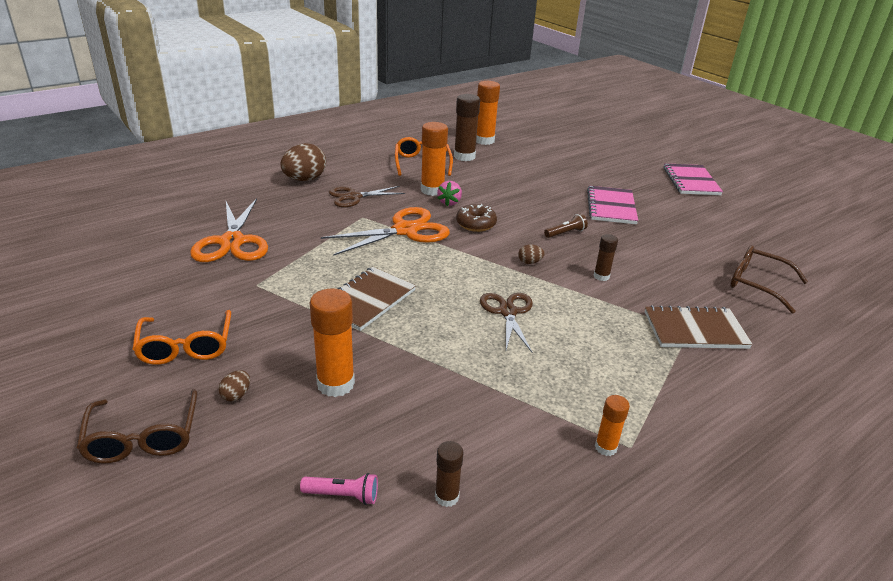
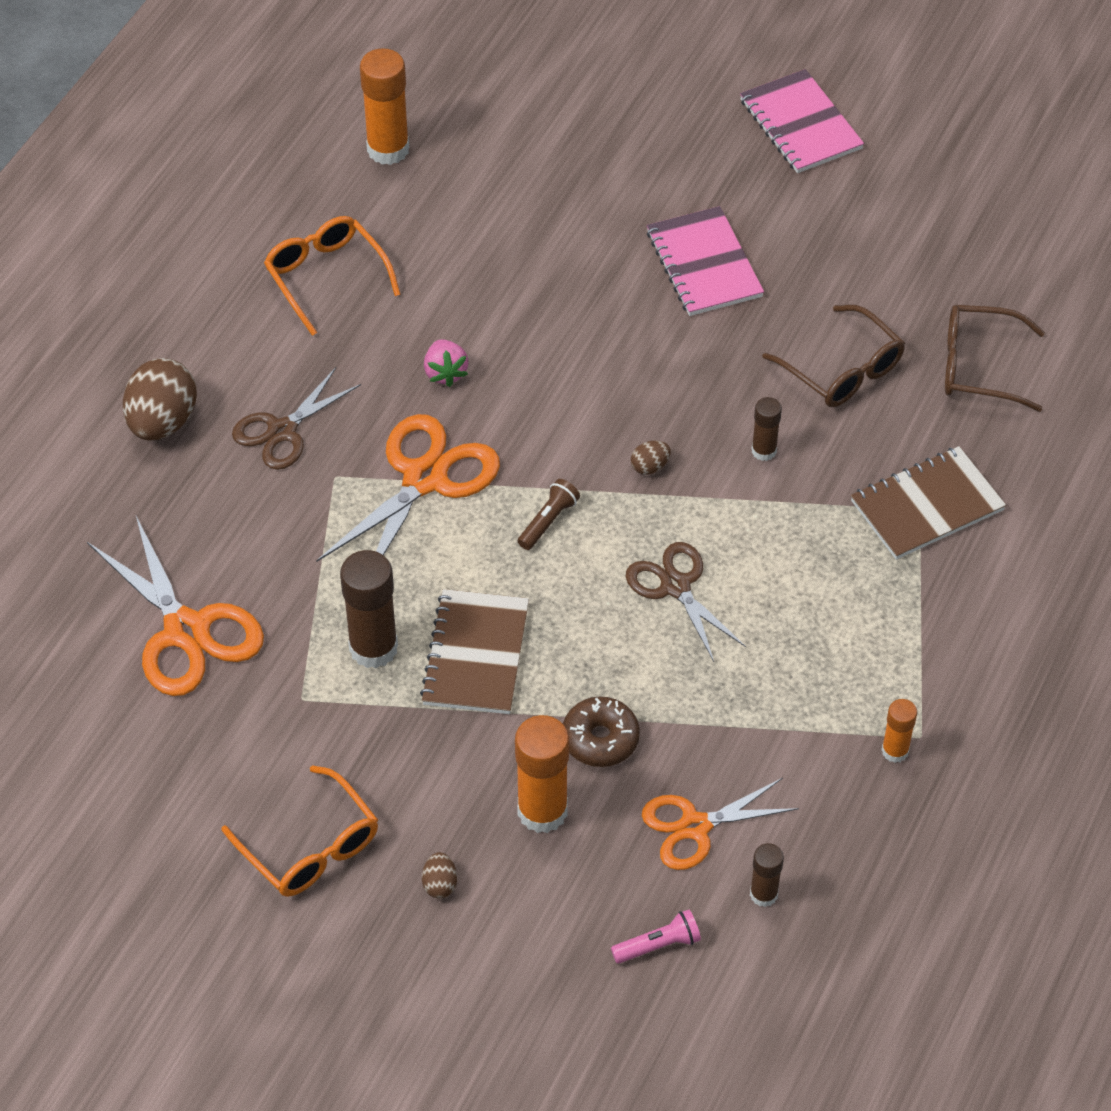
camera: 25 degrees left, 20 degrees up
brown glasses [76,389,198,464] -> brown glasses moved to [762,305,905,407]
orange glue stick [421,122,448,196] -> none
brown glue stick [454,94,480,161] -> brown glue stick moved to [340,550,398,668]
brown donut [456,204,497,232] -> brown donut moved to [563,697,640,767]
brown flashlight [544,214,588,238] -> brown flashlight moved to [518,479,580,550]
none -> orange scissors [642,778,799,870]

